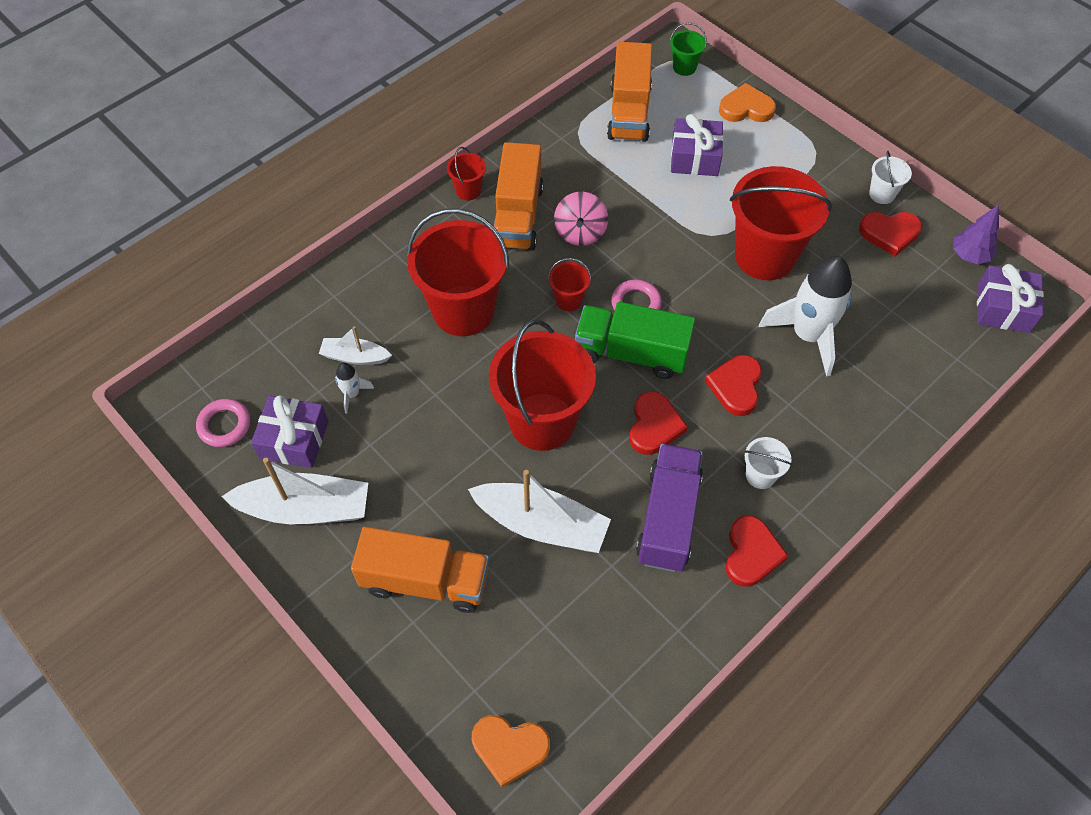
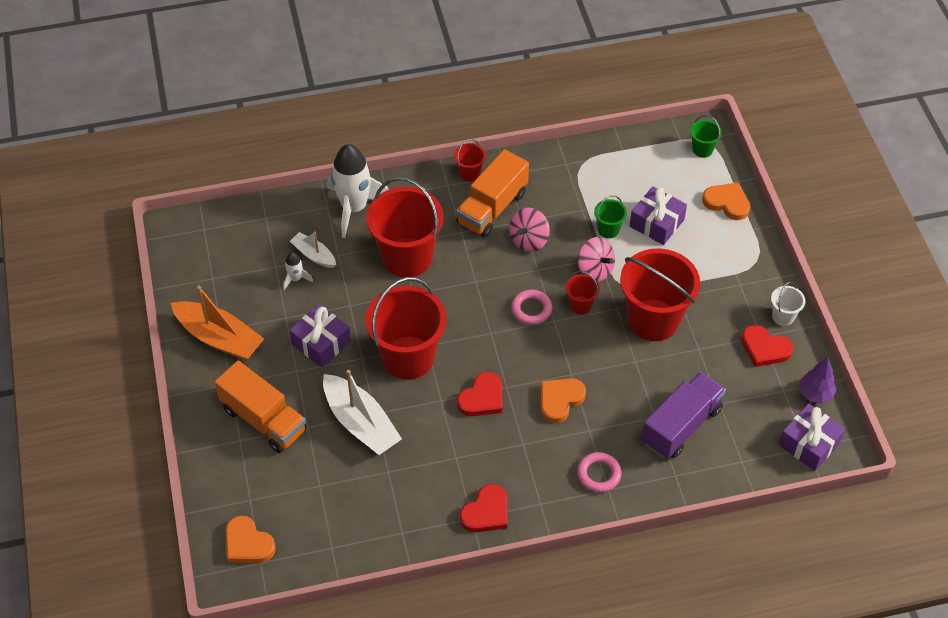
camera: 30 degrees right, 5 degrees down
pink ring [196,399,250,447] -> pink ring moved to [577,452,622,492]
white boat [221,458,368,524] -> orange boat [171,286,264,360]
purple gift [251,395,328,468] -> purple gift moved to [289,304,351,368]
red bucket [548,258,591,311] -> red bucket moved to [566,271,600,314]
green truck [575,302,695,379] -> none
orange truck [607,42,652,142] -> none
purple truck [636,444,703,572] -> purple truck moved to [641,371,726,459]
red heart [705,355,762,416] -> orange heart [541,378,586,423]
white bucket [744,437,792,489] -> none
white rocket [759,256,852,377] -> white rocket moved to [327,144,389,238]
none -> pink spinning top [578,237,615,282]
none -> green bucket [594,195,627,238]

